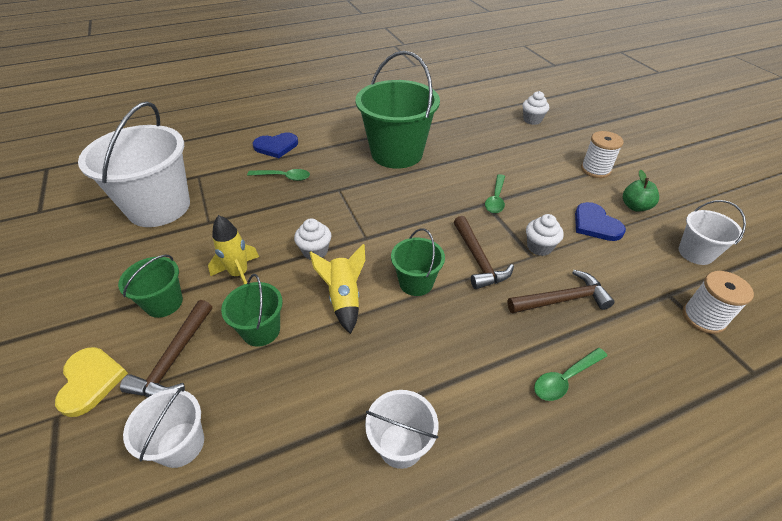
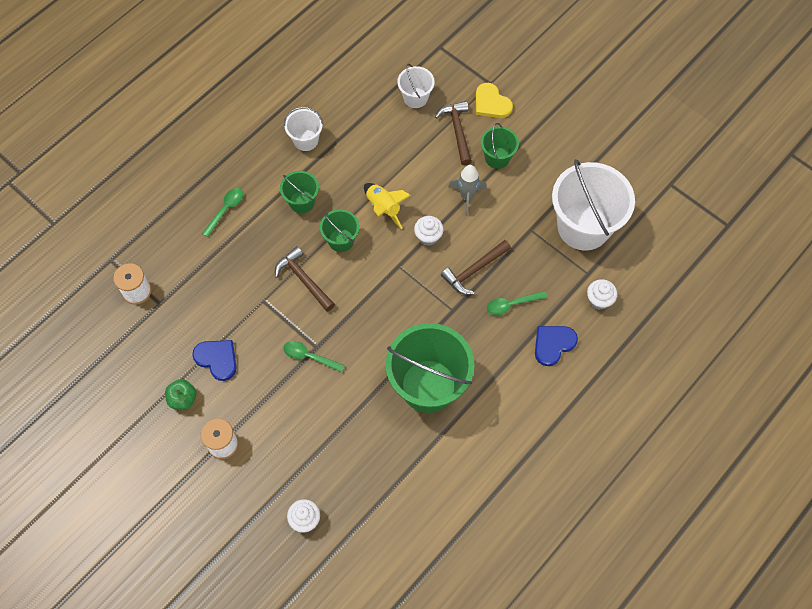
camera: 155 degrees right, 20 degrees up
yellow rocket [208,215,259,284] -> grey rocket [448,165,487,216]
green bucket [221,274,283,347] -> green bucket moved to [280,171,319,213]
green spoon [485,174,505,213] -> green spoon turned 60 degrees counterclockwise [283,341,345,372]
brown hammer [507,270,615,314] -> brown hammer moved to [441,240,511,295]
white cupcake [526,214,564,256] -> white cupcake moved to [587,279,617,310]
white bucket [679,200,746,265] -> none

